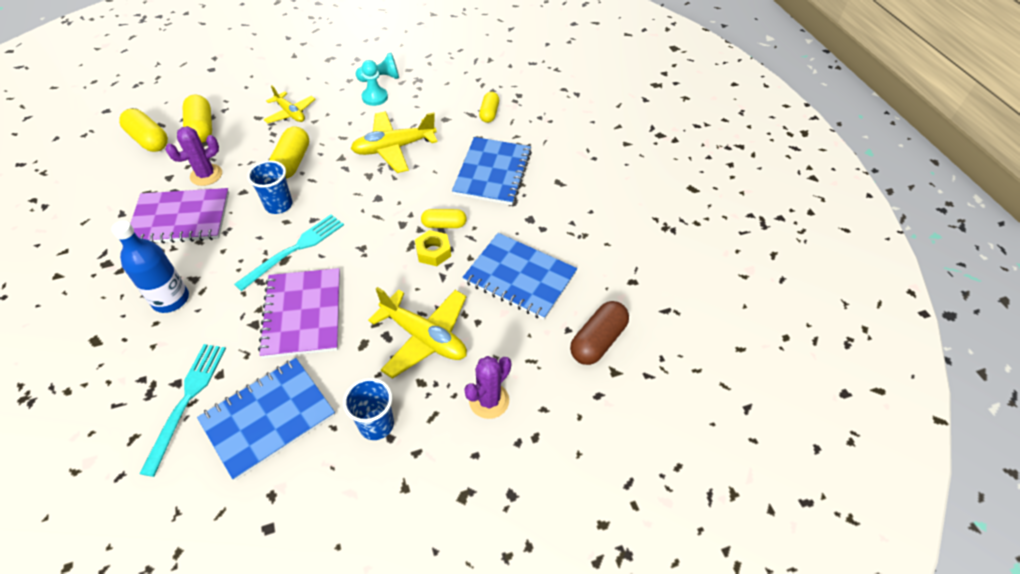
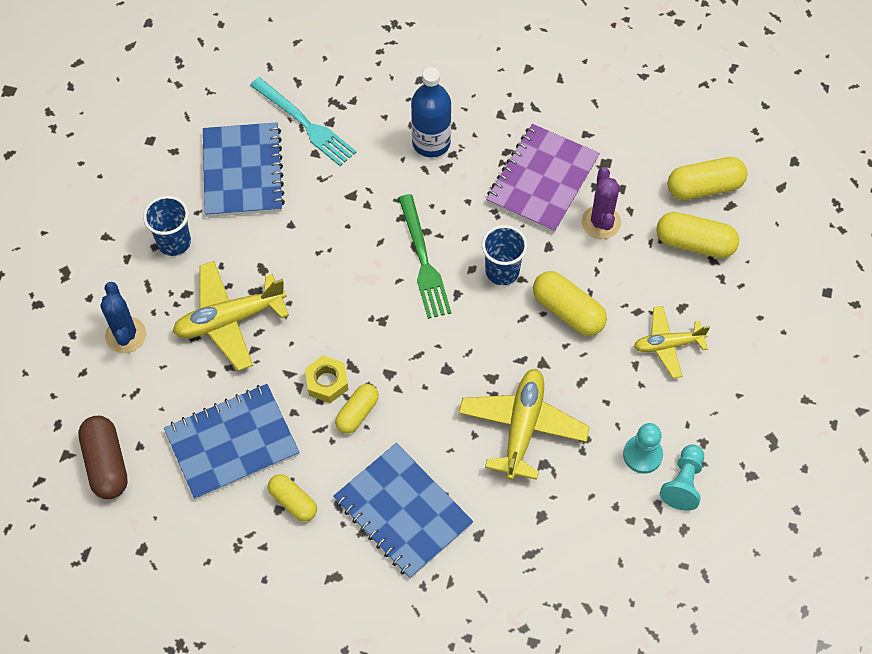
camera: 125 degrees right, 10 degrees up
turquoise fork [234,214,344,291] -> green fork [399,194,451,319]
purple notebook [258,268,340,358] -> none
purple cactus [464,356,511,419] -> blue cactus [100,282,146,353]
yellow capsule [479,92,499,123] -> yellow capsule moved to [268,474,317,522]

